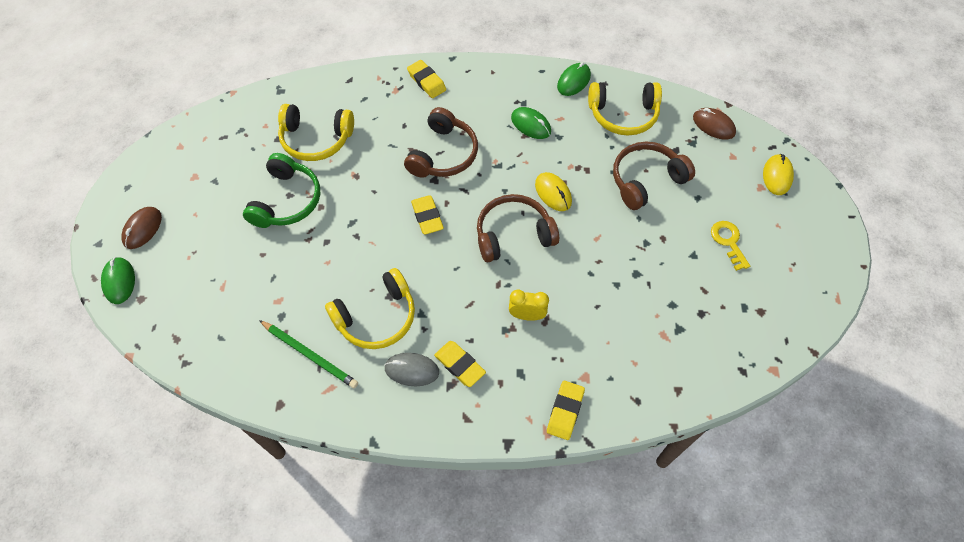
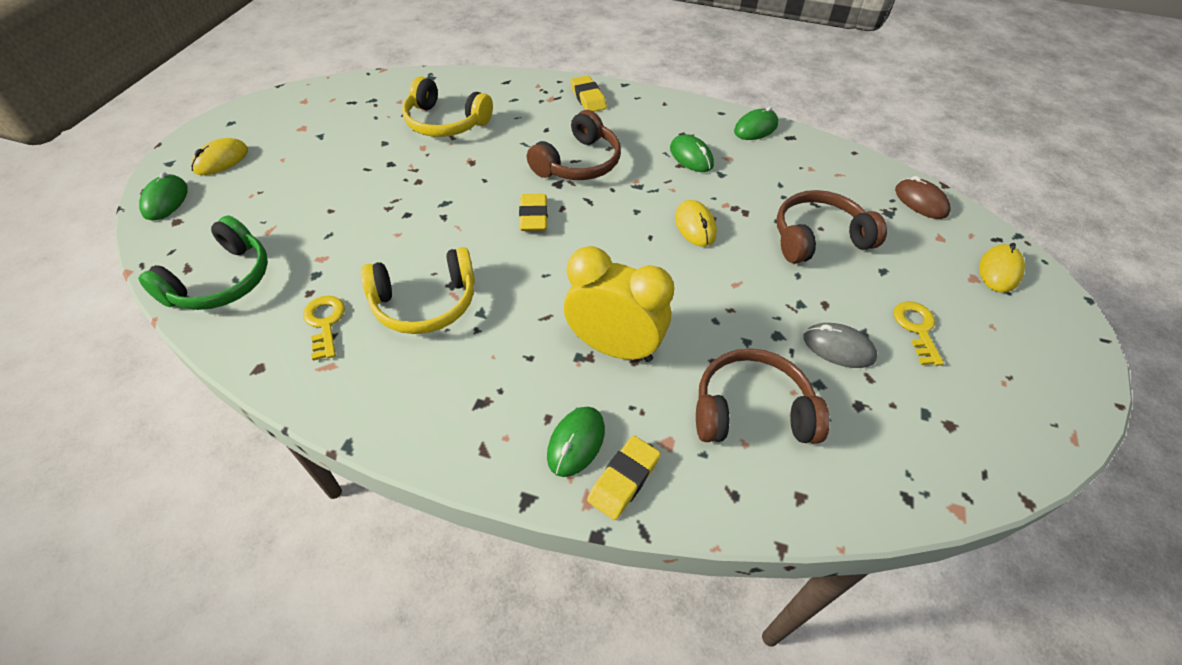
camera: 15 degrees right, 10 degrees down
brown mouse [121,207,162,249] -> yellow mouse [191,138,248,175]
green headphones [243,153,320,228] -> green headphones moved to [138,216,268,310]
green pencil [259,320,358,389] -> yellow key [303,296,345,361]
grey mouse [384,353,439,386] -> grey mouse moved to [803,323,877,368]
yellow eraser [434,341,486,387] -> none
brown headphones [477,194,559,262] -> brown headphones moved to [696,348,830,444]
yellow clock [509,289,549,321] -> yellow clock [564,246,674,362], size x1.90
yellow headphones [588,82,662,136] -> none
none -> green mouse [547,407,605,477]

